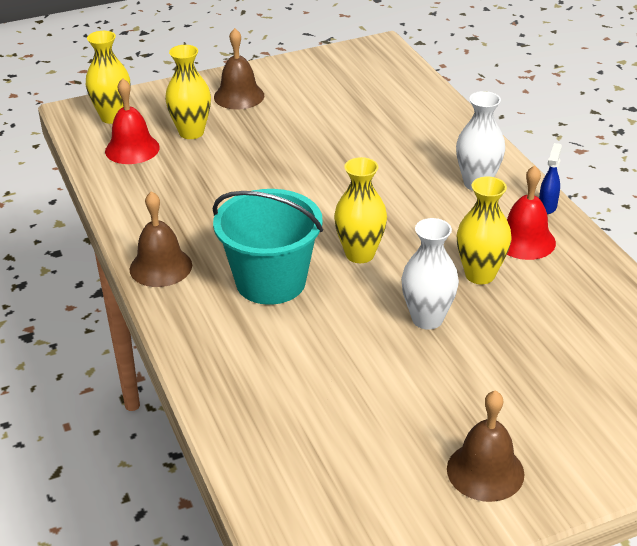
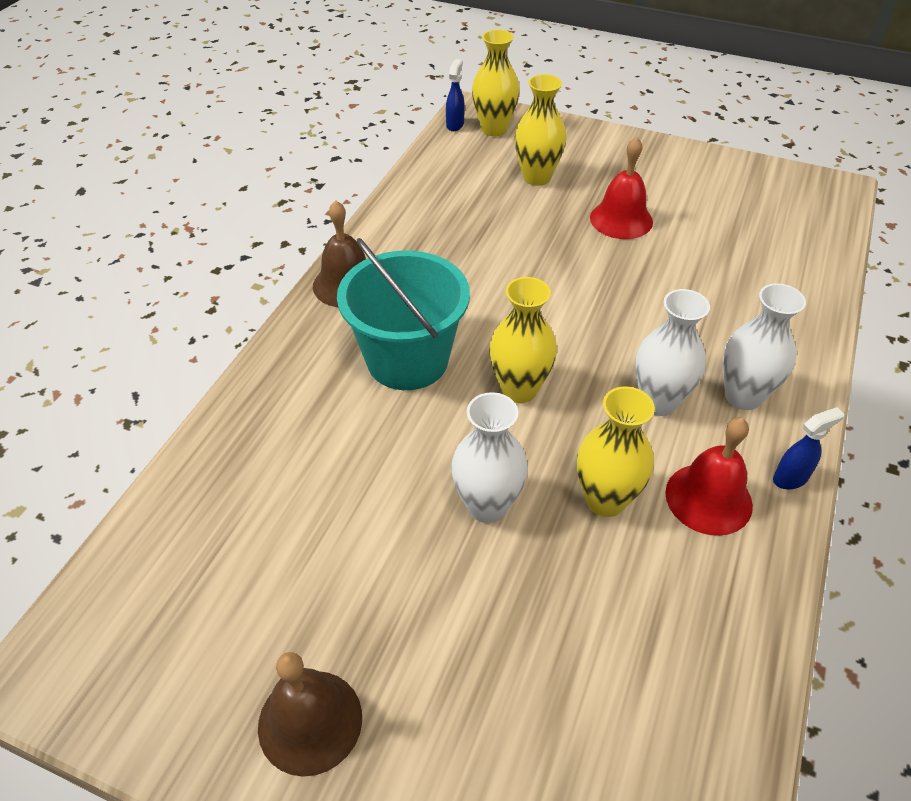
camera: 45 degrees right, 10 degrees up
red bell [105,78,160,164] -> red bell moved to [590,137,653,239]
brown bell [214,28,264,110] -> none
none -> blue spray bottle [446,59,465,131]
none -> white vase [635,289,710,416]

